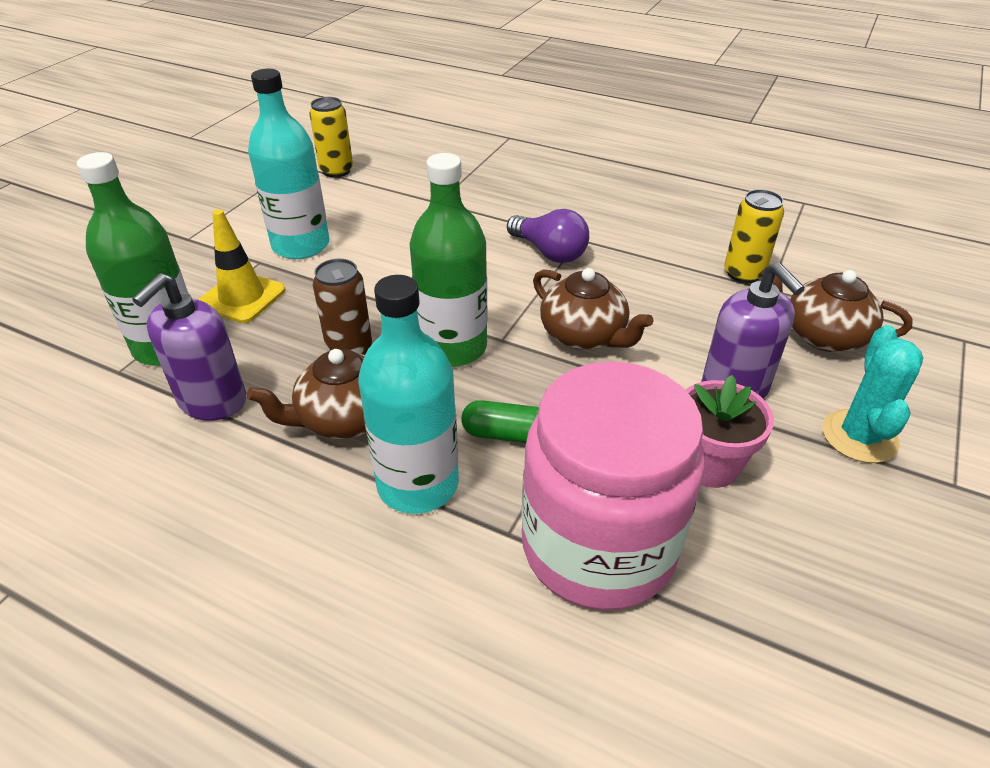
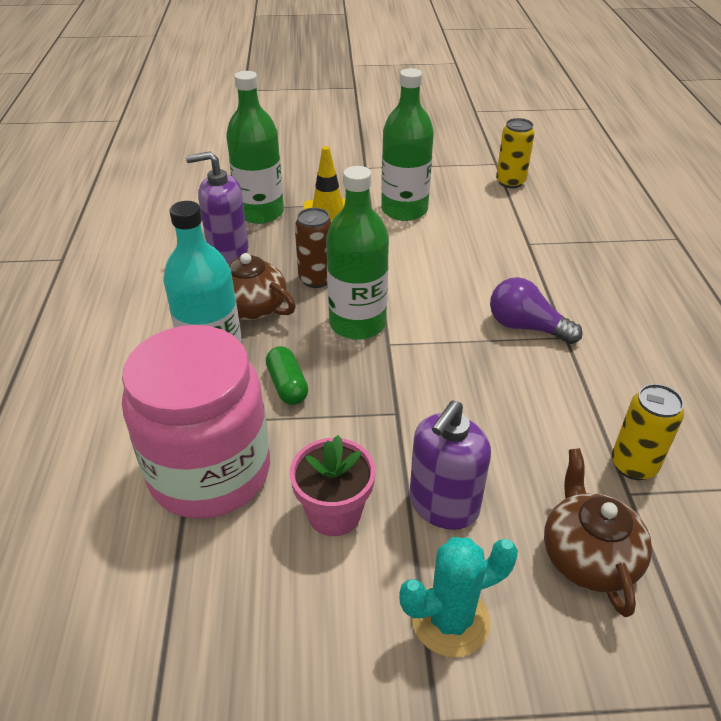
camera: 60 degrees right, 0 degrees up
turquoise bottle [248,69,330,259] -> green bottle [381,68,434,221]
purple light bulb [507,209,589,263] -> purple light bulb turned 105 degrees clockwise [490,277,582,344]
brown teapot [533,268,653,350] -> none

